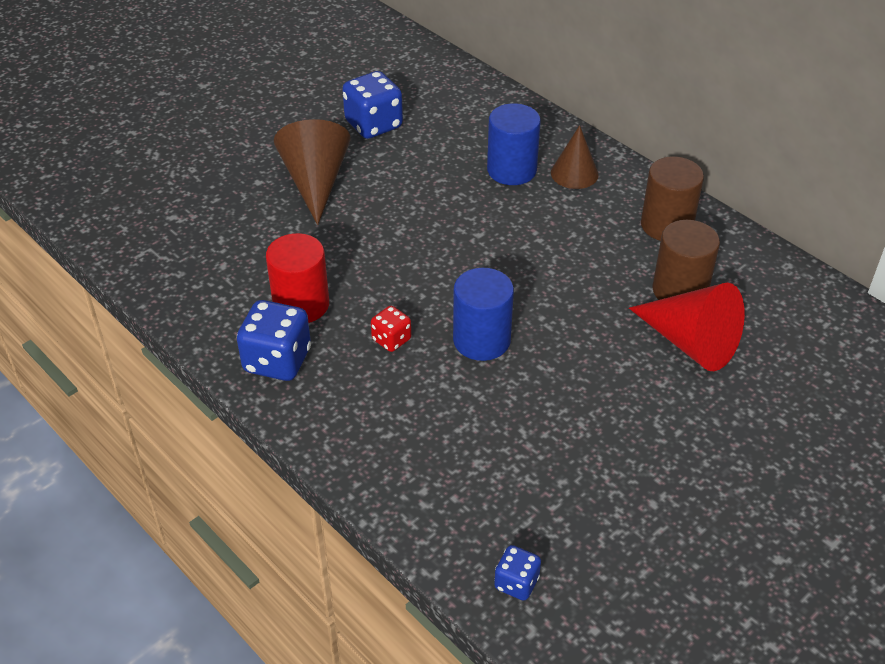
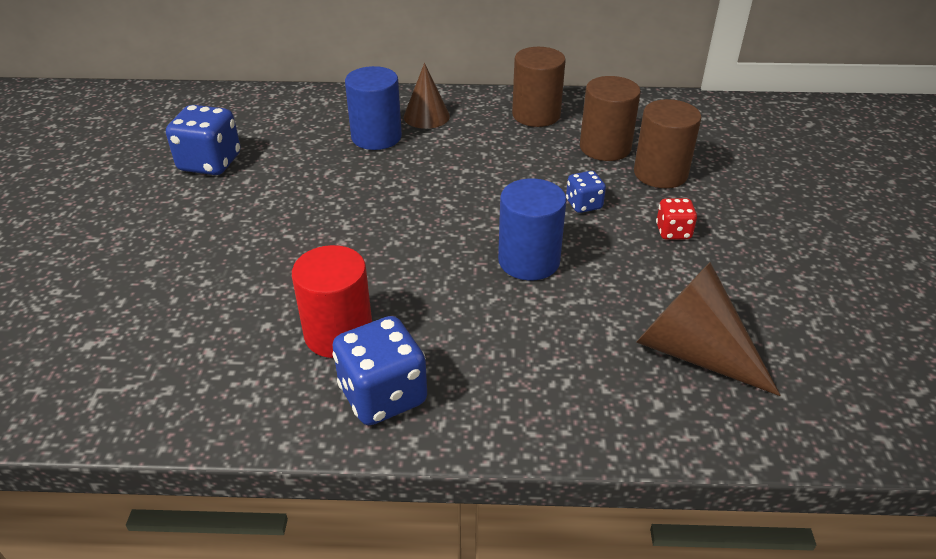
camera: 45 degrees left, 5 degrees down
brown cone [274,119,351,225] -> brown cone moved to [636,262,781,396]
red dice [371,306,411,352] -> red dice moved to [656,198,697,240]
blue dice [494,545,541,600] -> blue dice moved to [566,171,606,213]
red cone [629,283,745,371] -> brown cylinder [634,99,701,188]

